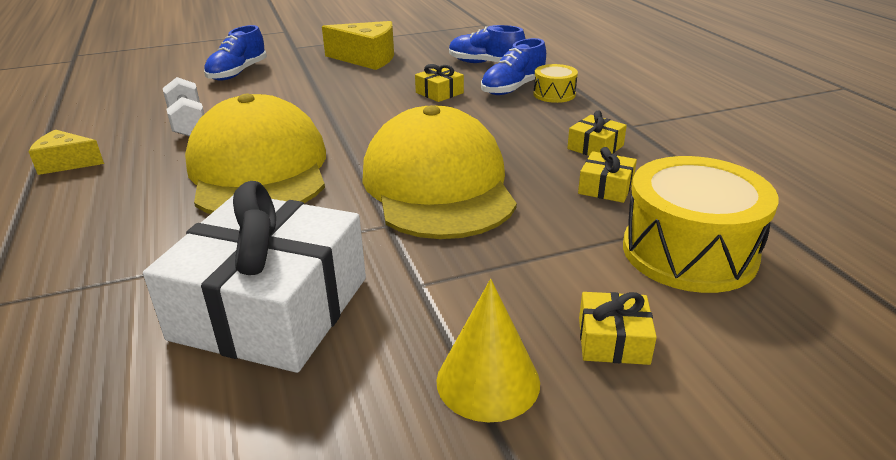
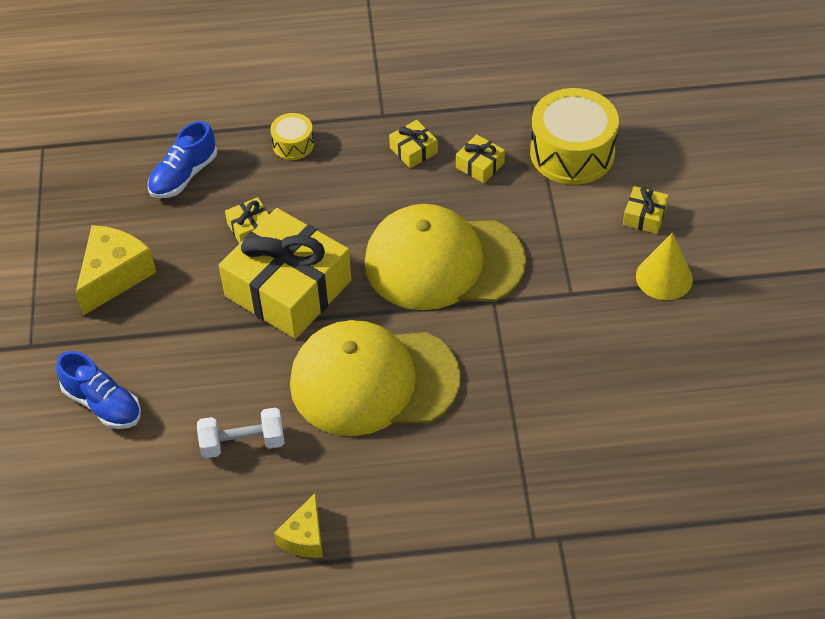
camera: 75 degrees left, 20 degrees up
white gift [143,181,366,373] -> none
blue shoe [481,38,546,95] -> none
none -> yellow gift [219,208,352,339]

